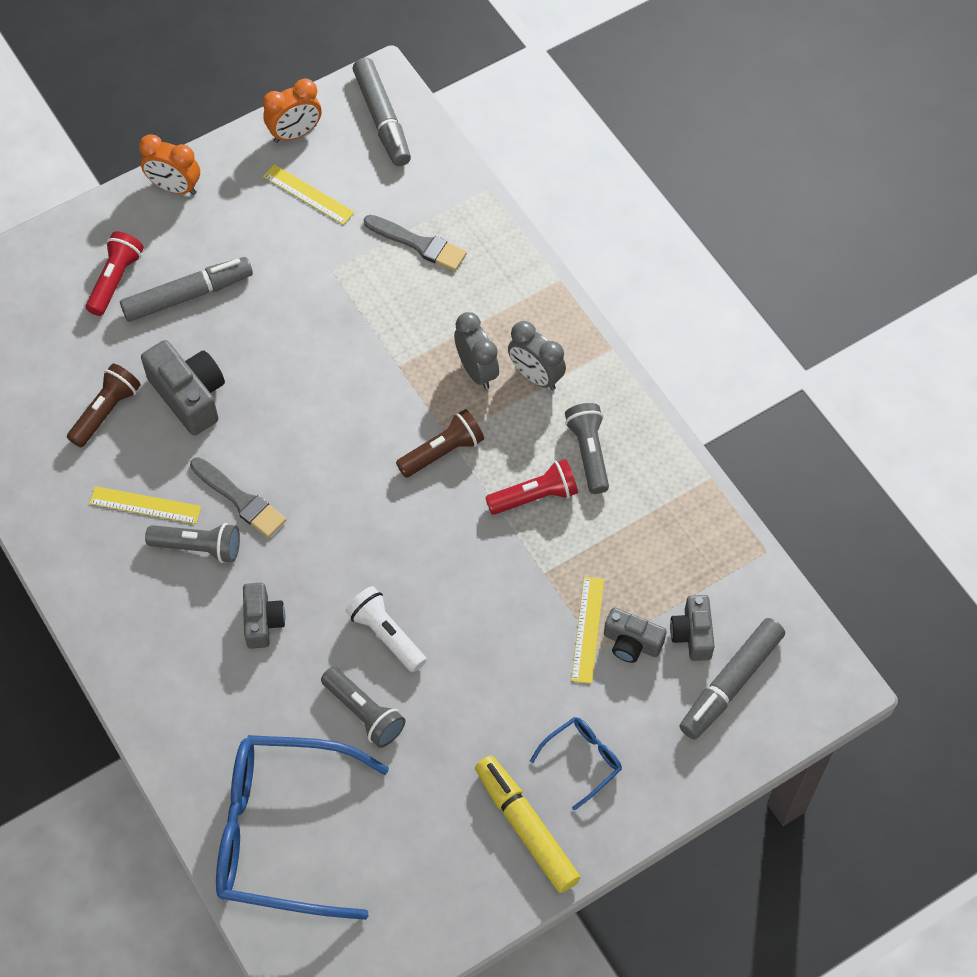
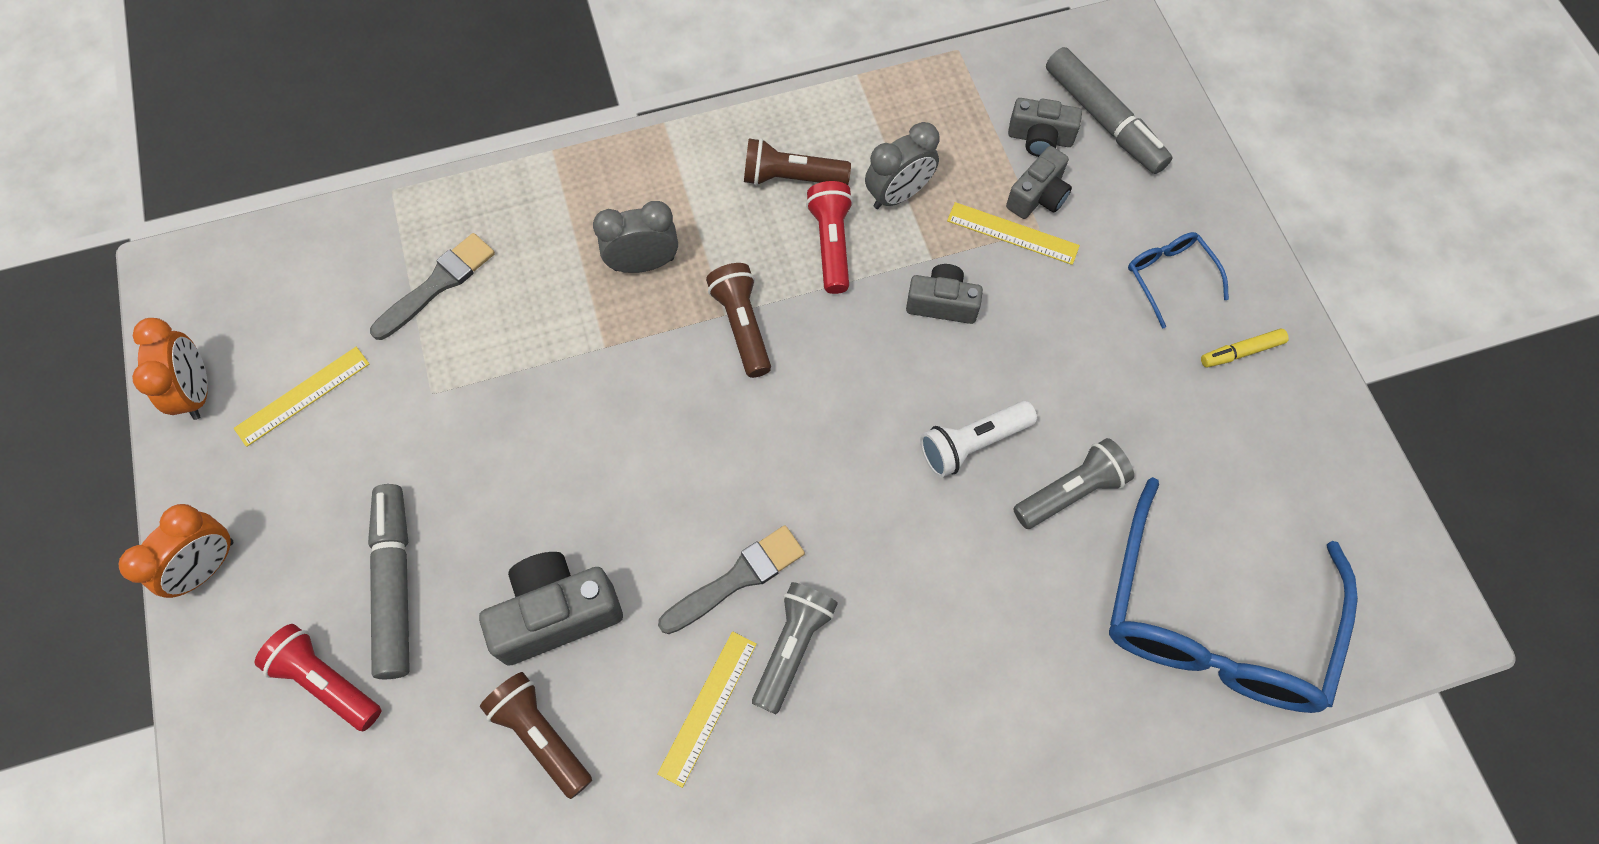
camera: 75 degrees left, 5 degrees up
grey camera [243,583,285,649] -> grey camera moved to [906,264,983,324]
grey marker [353,58,411,166] -> none
yellow marker [475,756,580,893] -> yellow marker [1201,328,1289,368], size x0.51
grey clock [508,321,566,390] -> grey clock moved to [865,122,940,209]
grey flashlight [565,403,609,494] -> brown flashlight [744,138,851,186]

